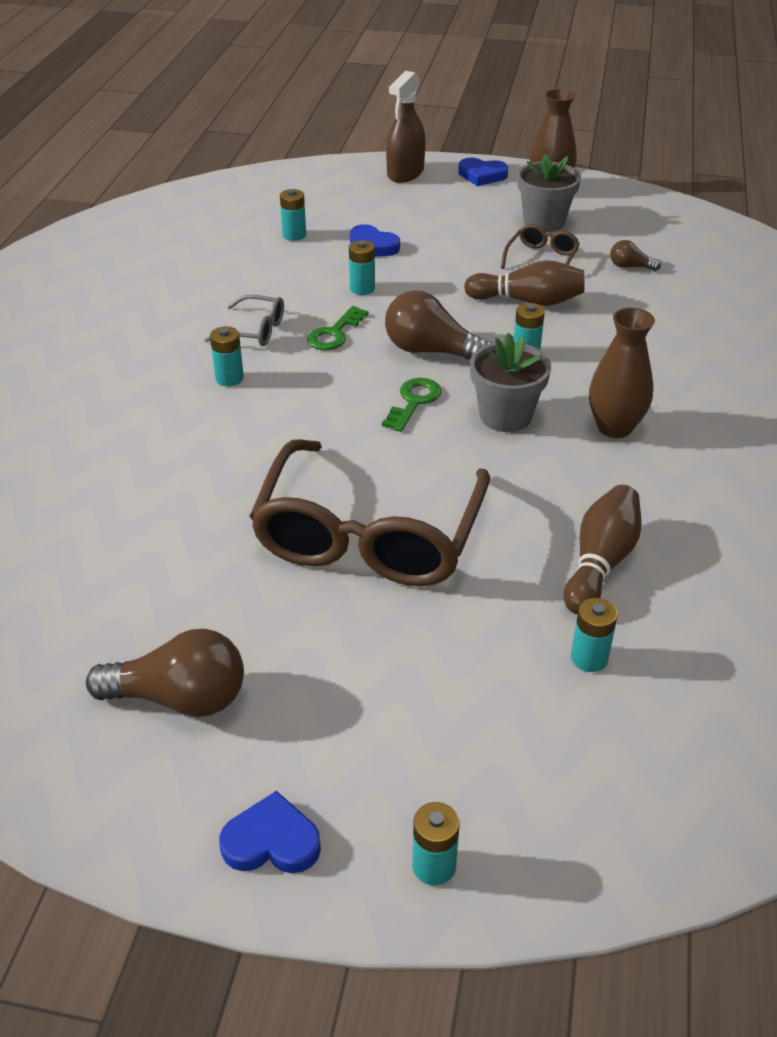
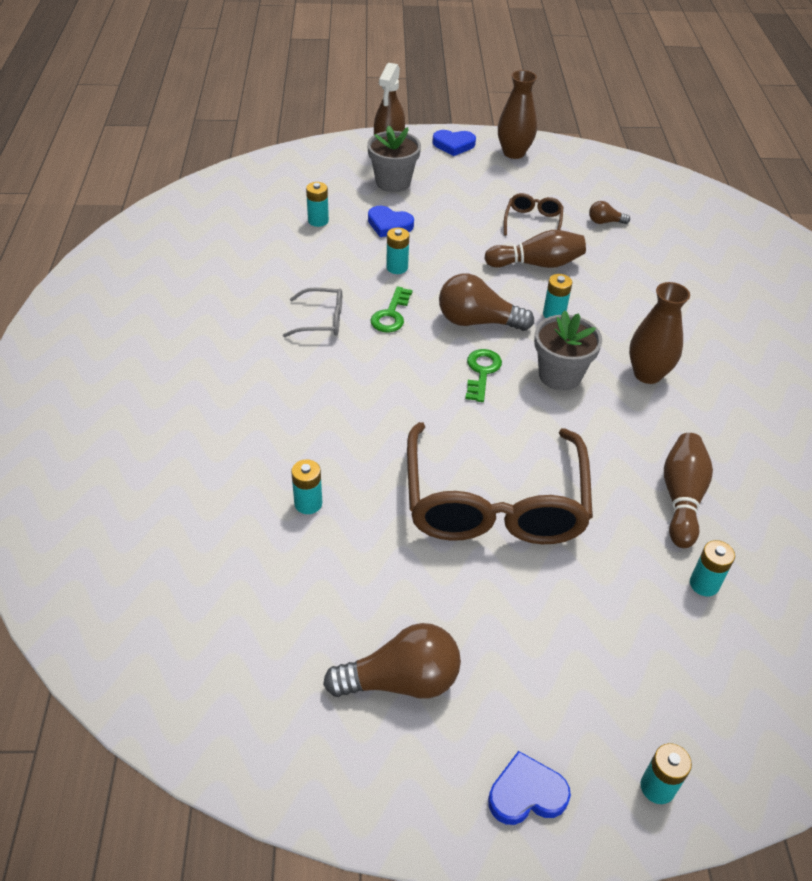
camera: 15 degrees left, 5 degrees up
turquoise battery [210,326,244,386] -> turquoise battery moved to [291,459,322,514]
grey flower pot [517,154,581,232] -> grey flower pot moved to [367,126,421,192]

